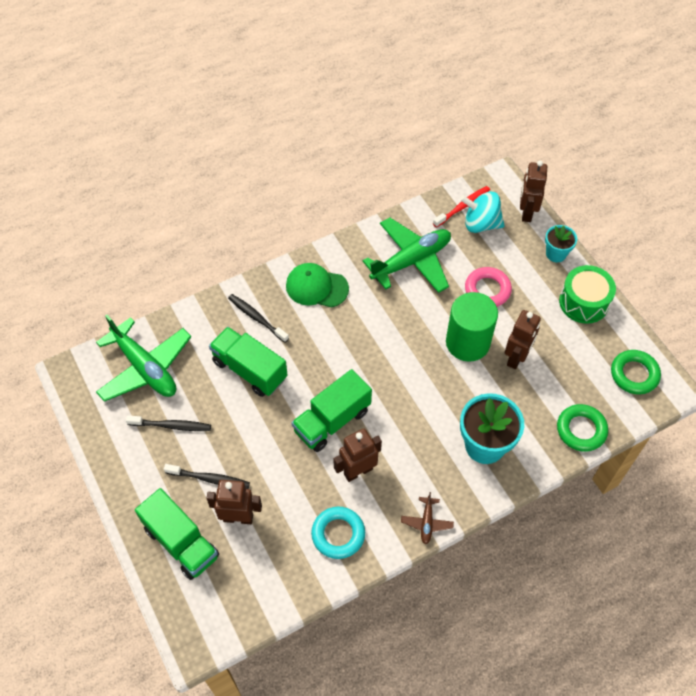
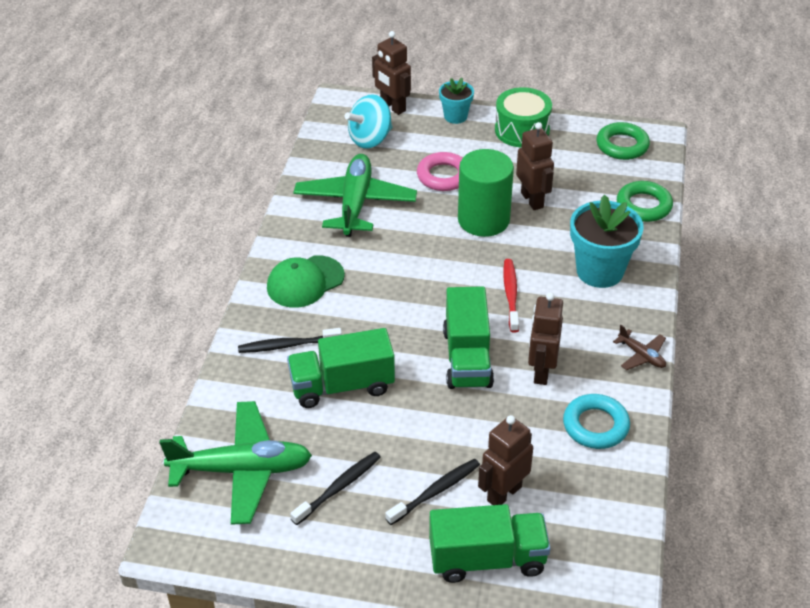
camera: 50 degrees left, 15 degrees down
red toothbrush [433,186,490,228] -> red toothbrush moved to [503,259,519,333]

